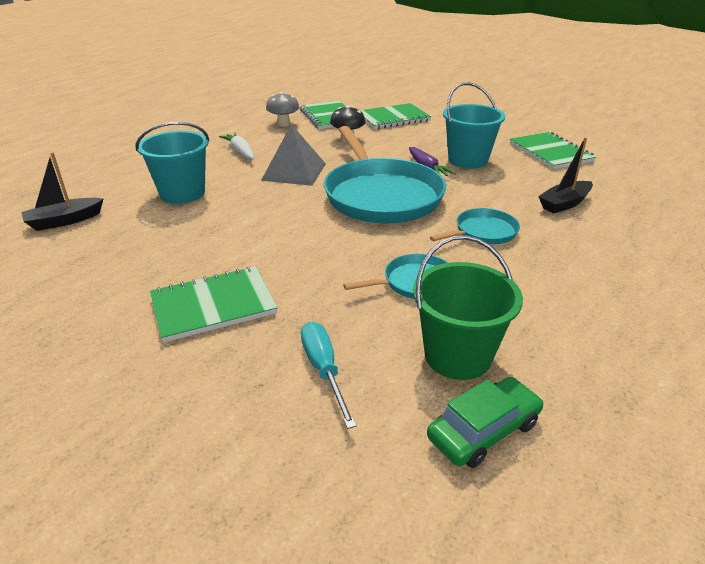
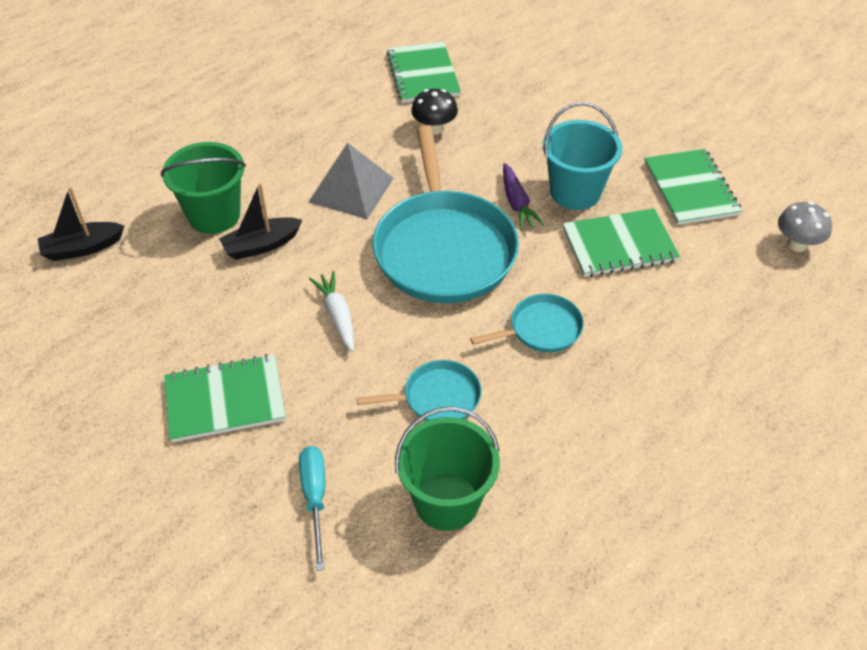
camera: 10 degrees right, 15 degrees up
turquoise bucket [136,122,209,204] -> green bucket [160,142,246,234]
white carrot [219,133,254,159] -> white carrot moved to [309,271,354,351]
grey mushroom [266,92,299,127] -> grey mushroom moved to [778,202,832,252]
green notebook [360,103,431,129] -> green notebook moved to [563,208,680,277]
green car [427,377,543,468] -> none
black boat [538,137,593,213] -> black boat moved to [219,183,302,260]

